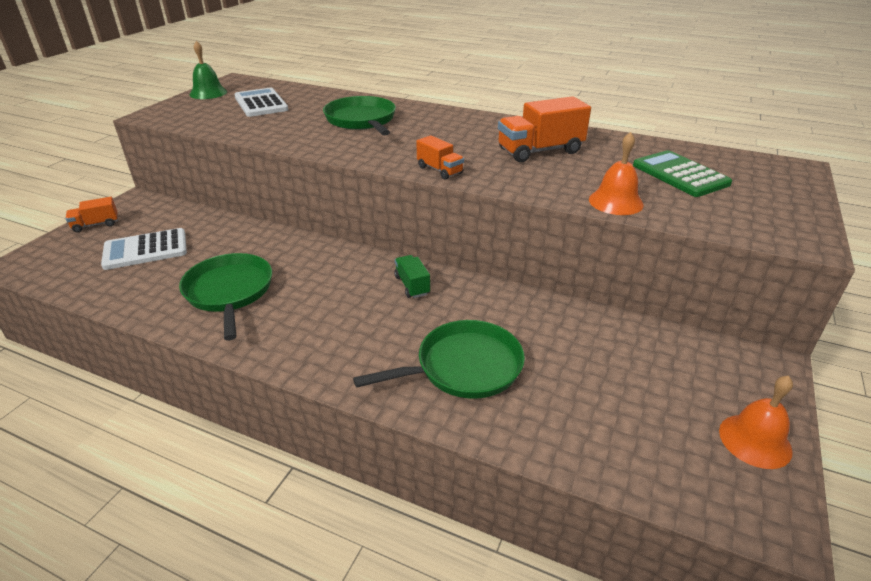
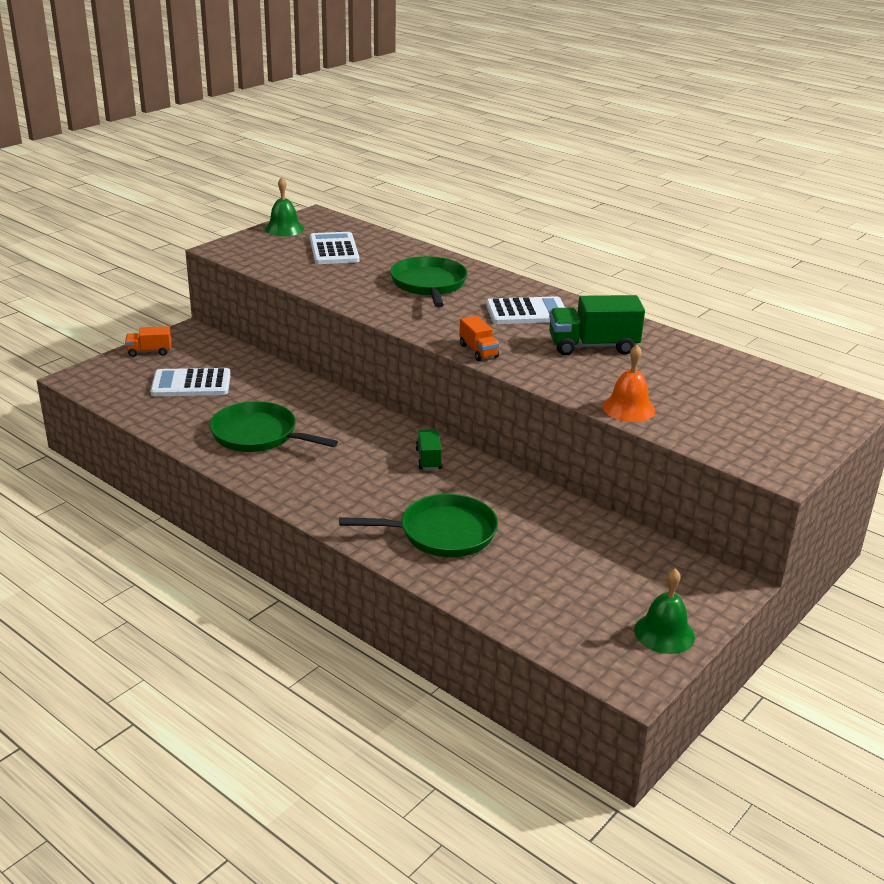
camera: 15 degrees right, 5 degrees down
green pan [179,253,272,341] -> green pan turned 60 degrees counterclockwise [209,401,338,452]
orange truck [498,96,591,162] -> green truck [549,295,645,355]
green calculator [633,150,732,197] -> none
orange bell [719,376,793,469] -> green bell [634,568,695,654]
none -> white calculator [486,296,565,324]

